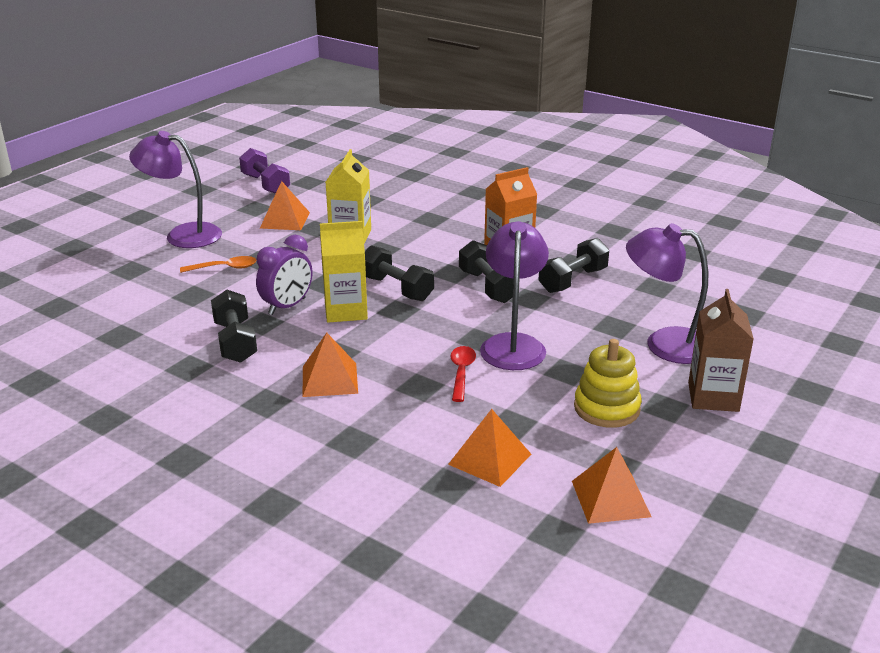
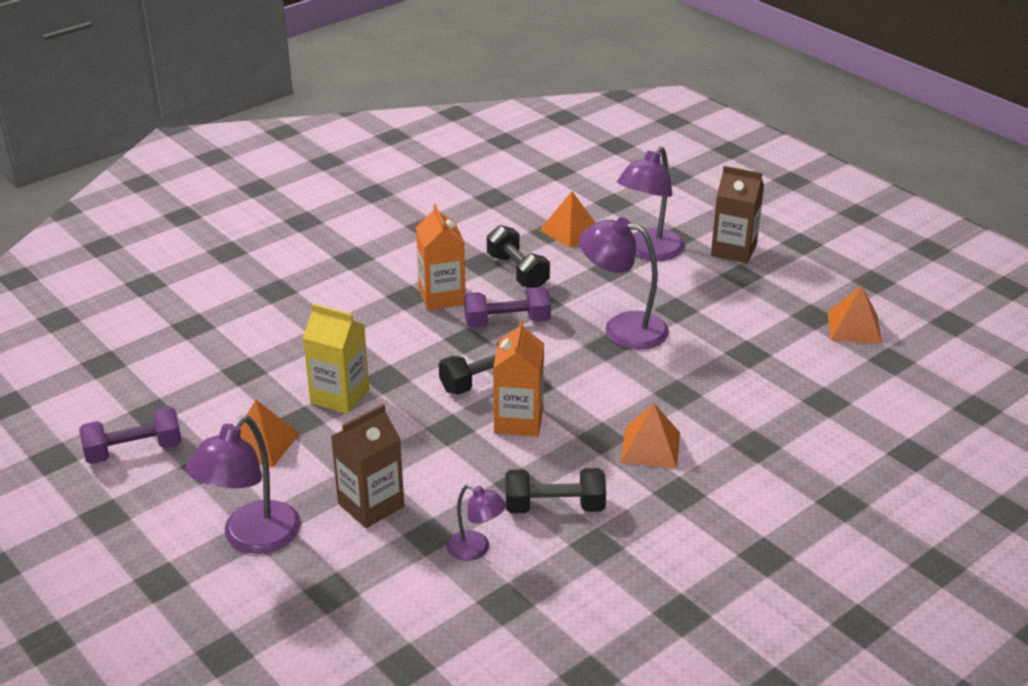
camera: 75 degrees left, 5 degrees up
orange spoon [180,256,256,273] -> brown carton [331,404,404,528]
purple clock [256,235,313,315] -> none
yellow carton [320,221,368,323] -> orange carton [493,320,544,437]
orange pyramid [448,409,531,487] -> orange pyramid moved to [540,192,595,248]
red spoon [451,346,476,402] -> none
black dumbbell [459,240,514,303] -> purple dumbbell [464,287,551,328]
yellow stacking toy [574,339,642,428] -> none
none -> purple lamp [446,484,506,561]

